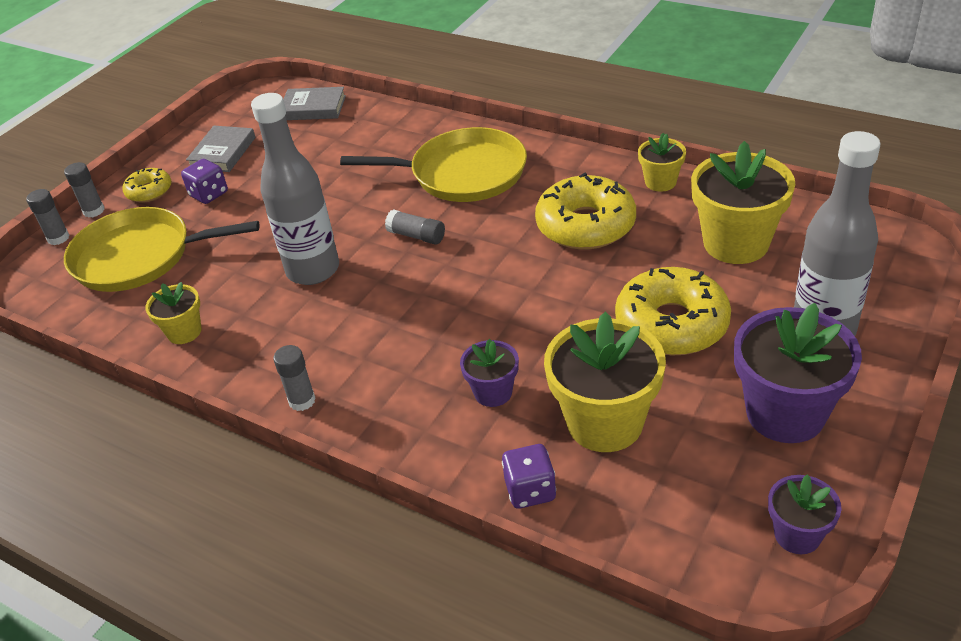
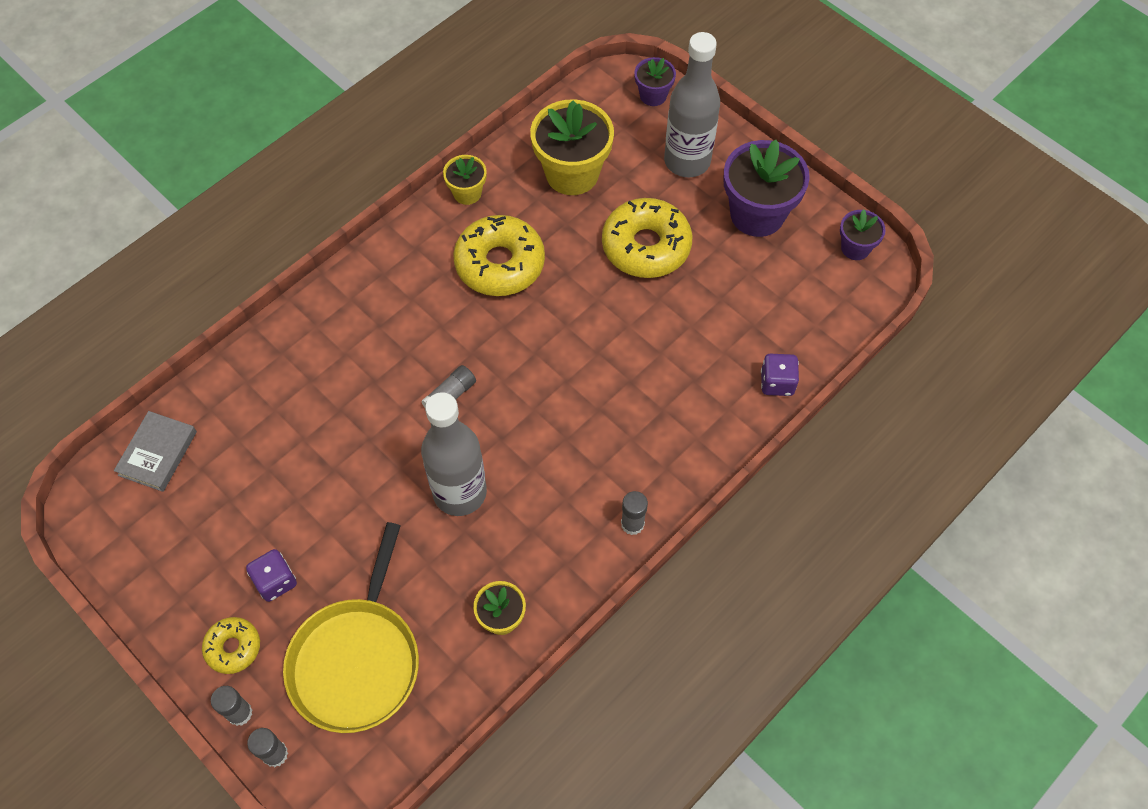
camera: 80 degrees left, 20 degrees up
grey book [186,126,255,172] -> none
yellow pan [340,127,527,202] -> none
purple flower pot [460,339,519,407] -> purple flower pot moved to [634,57,676,106]
yellow flower pot [544,311,666,452] -> none

